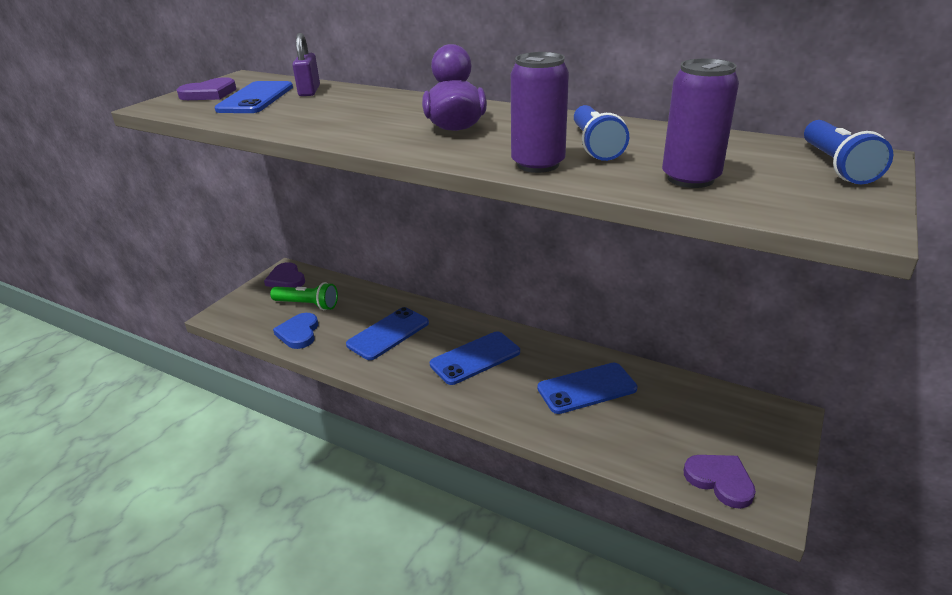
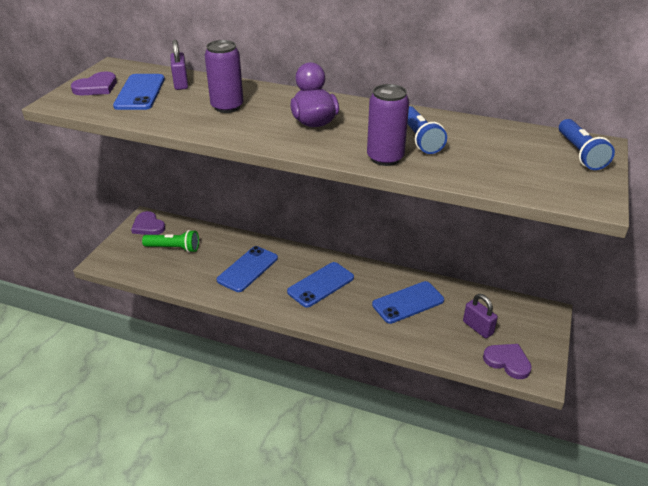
camera: 10 degrees left, 5 degrees up
blue heart [273,313,318,349] -> none
purple can [662,58,739,188] -> purple can moved to [205,40,244,113]
none -> purple padlock [463,294,498,338]

